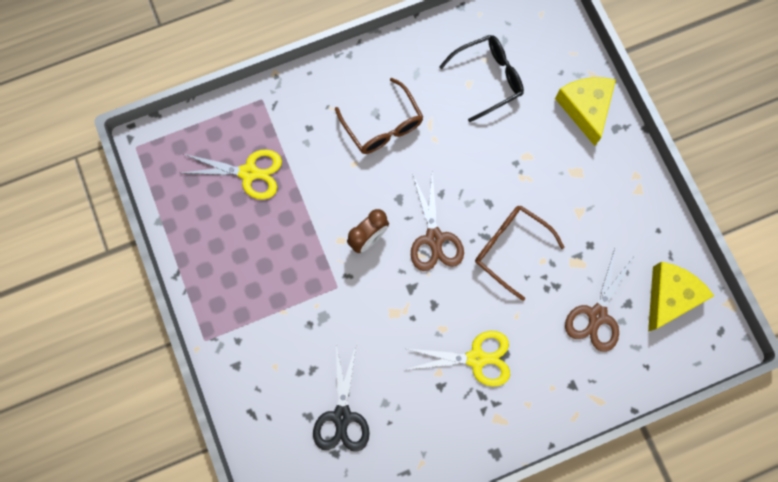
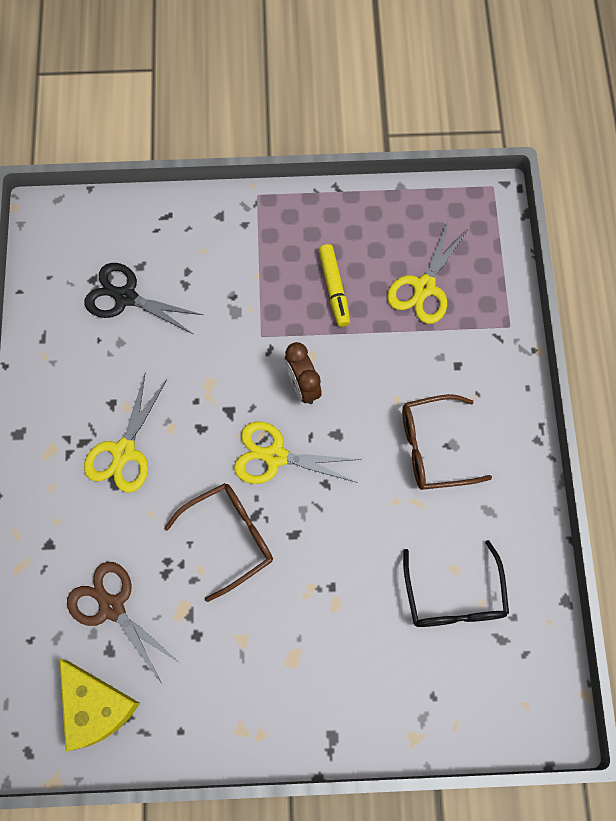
camera: 110 degrees right, 5 degrees down
brown scissors [411,173,464,271] -> yellow scissors [234,421,361,484]
yellow cheese [555,77,616,146] -> none
none -> yellow marker [318,244,350,327]

